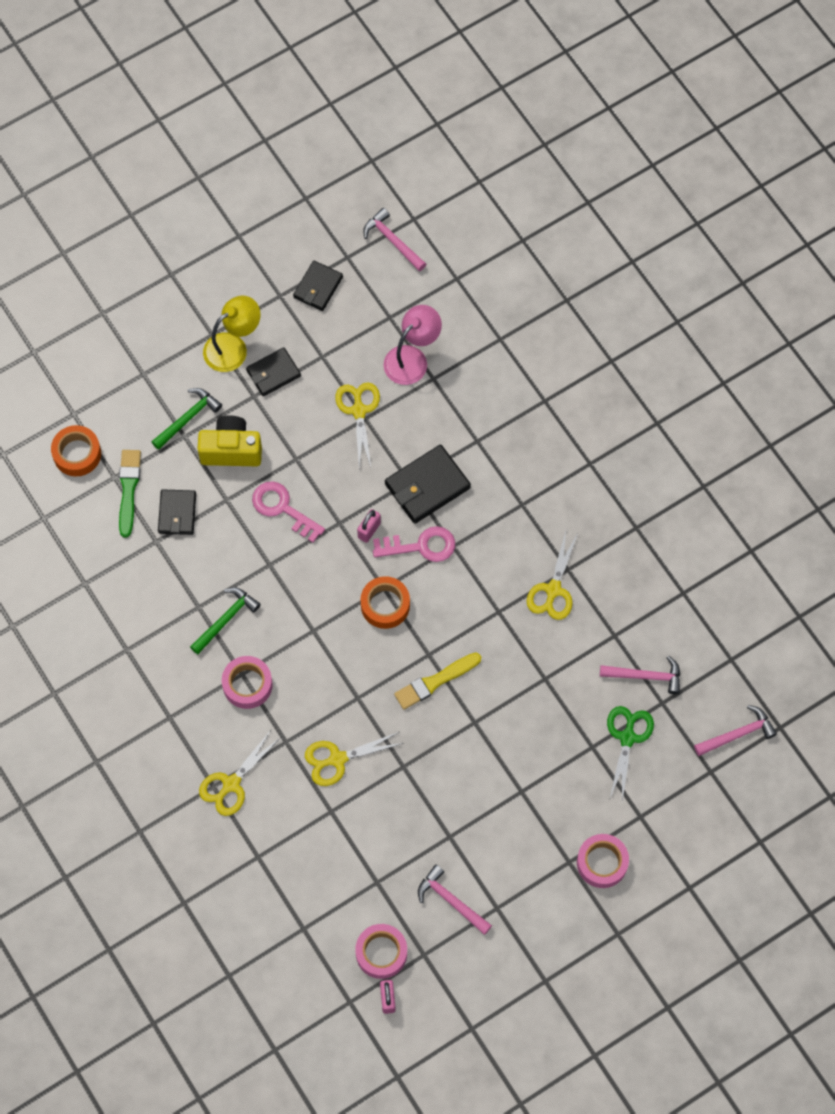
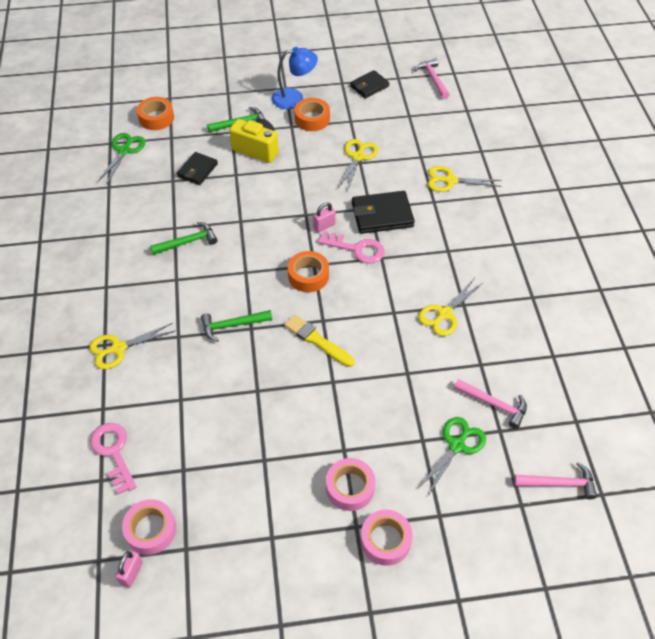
camera: 25 degrees right, 15 degrees down
green brush [119,450,141,537] -> none
yellow lamp [203,295,261,372] -> blue lamp [272,47,318,109]
pink tape [222,656,273,709] -> pink tape moved to [326,458,375,511]
black wallet [246,347,301,396] -> orange tape [294,98,330,131]
pink key [252,481,325,543] -> pink key moved to [90,423,137,495]
yellow scissors [305,732,404,786] -> yellow scissors moved to [428,166,502,192]
pink lamp [383,305,442,385] -> none
yellow brush [394,653,481,710] -> yellow brush turned 45 degrees clockwise [284,315,354,367]
pink hammer [418,865,492,935] -> none
none -> green scissors [98,133,145,184]
none -> green hammer [201,310,272,342]

